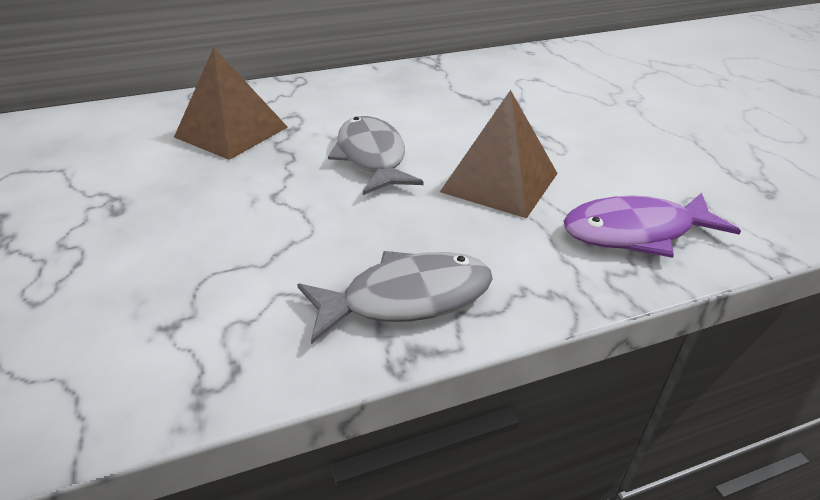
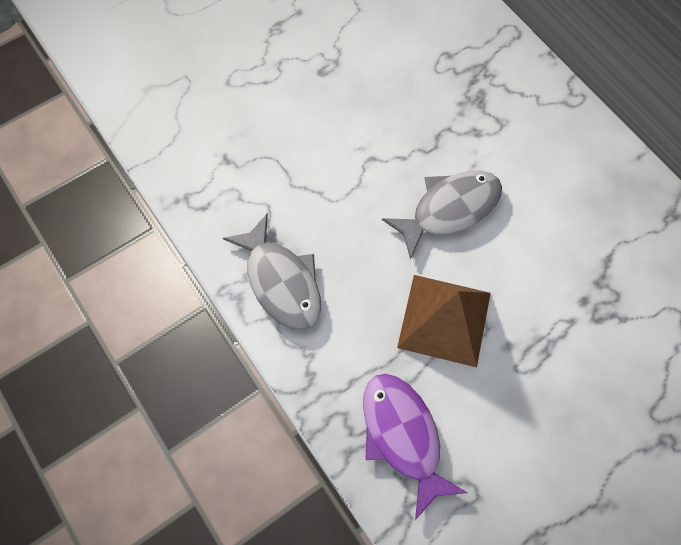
camera: 75 degrees right, 30 degrees up
brown pyramid [174,47,288,160] -> none

